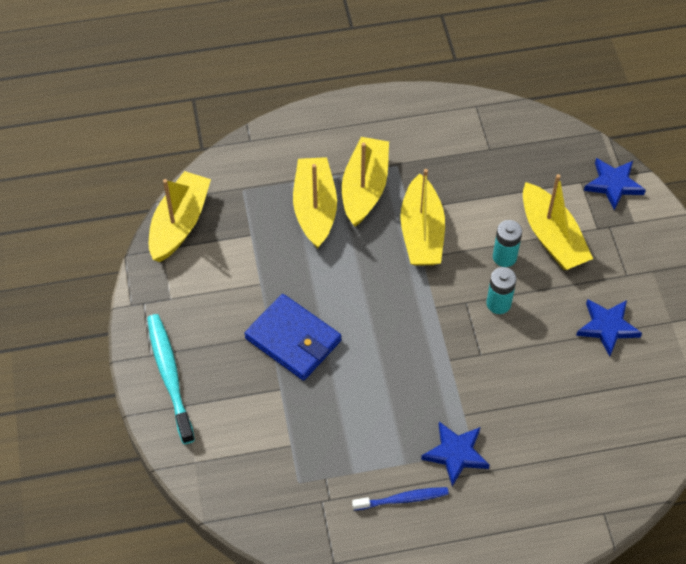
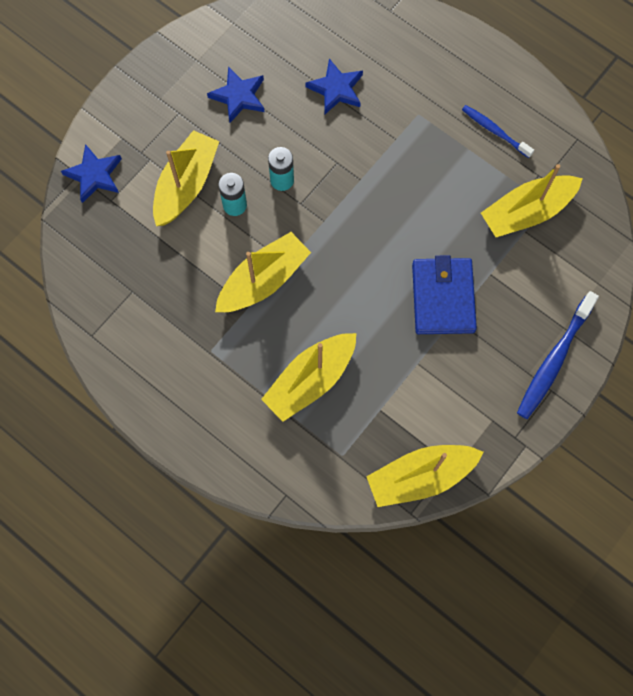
camera: 130 degrees left, 15 degrees up
turquoise toothbrush [147,314,195,444] -> blue toothbrush [517,291,599,419]
yellow boat [342,137,389,227] -> yellow boat moved to [481,164,583,237]
blue star [421,422,490,487] -> blue star moved to [305,59,363,114]

